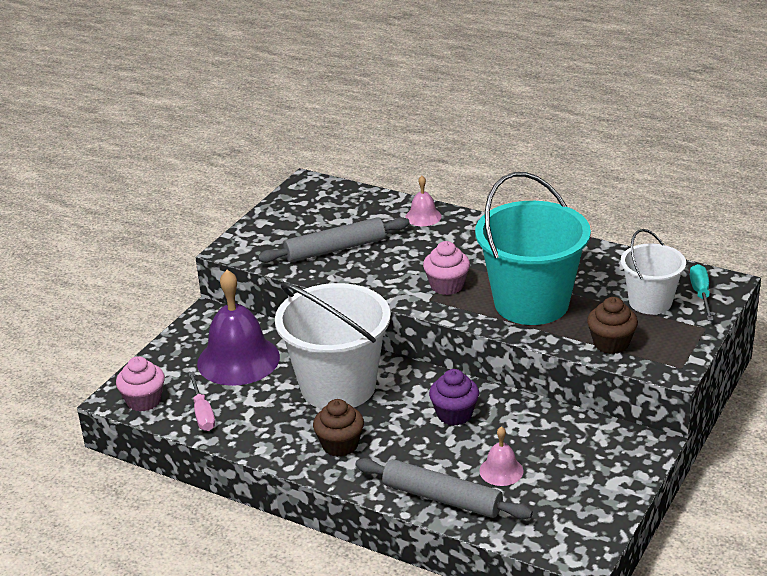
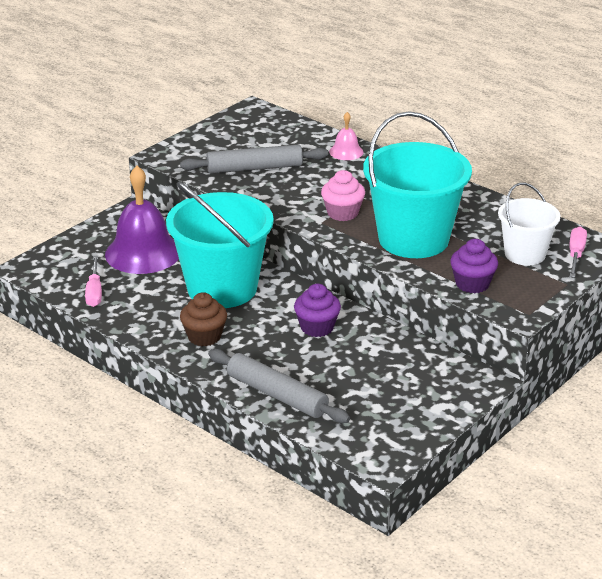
camera: 10 degrees right, 0 degrees up
pink cupcake [116,356,165,412] -> none
white bucket [275,283,391,409] -> turquoise bucket [166,181,274,308]
pink bell [479,426,523,486] -> none
brown cupcake [587,297,638,354] -> purple cupcake [450,239,498,293]
turquoise screwdriver [690,264,713,321] -> pink screwdriver [569,227,587,278]

